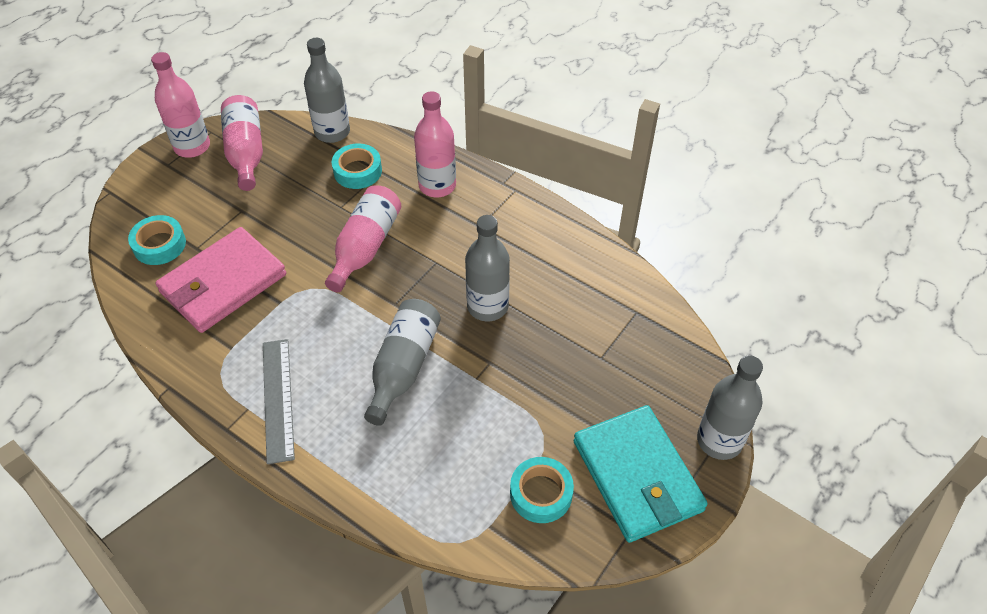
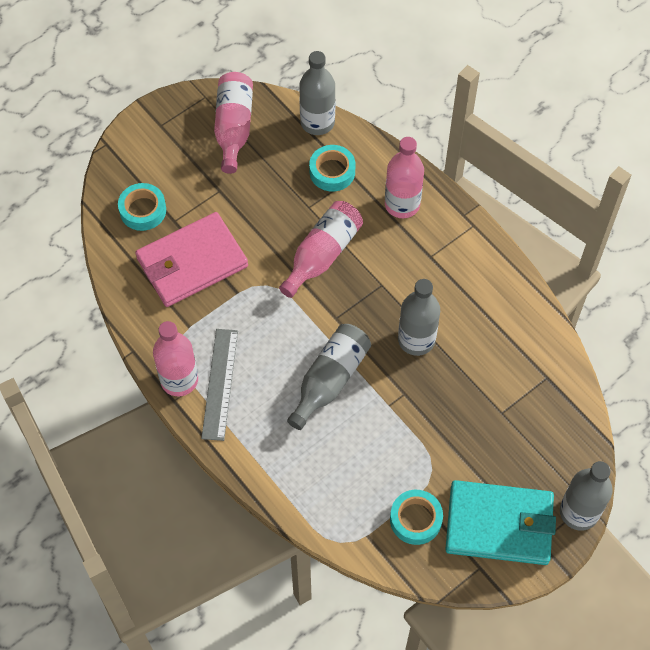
camera: 15 degrees right, 10 degrees up
pink bottle [151,52,210,158] -> pink bottle moved to [153,321,198,396]
turquoise wallet [574,405,708,543] -> turquoise wallet turned 75 degrees counterclockwise [445,480,556,565]

